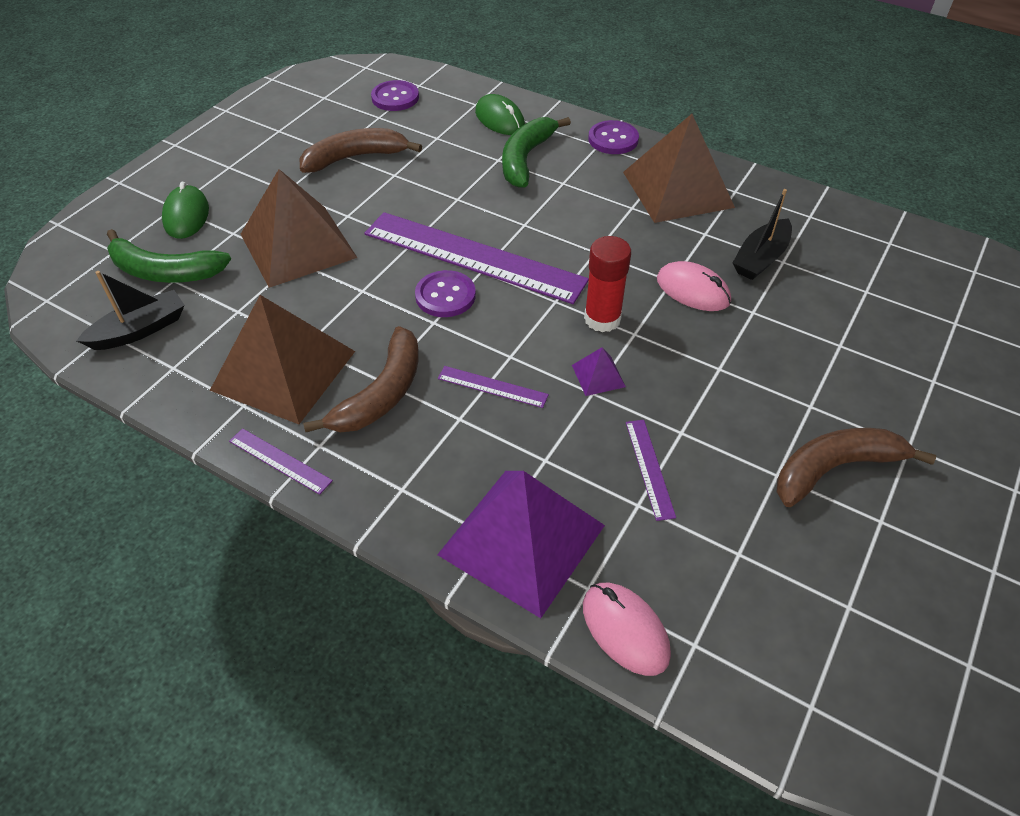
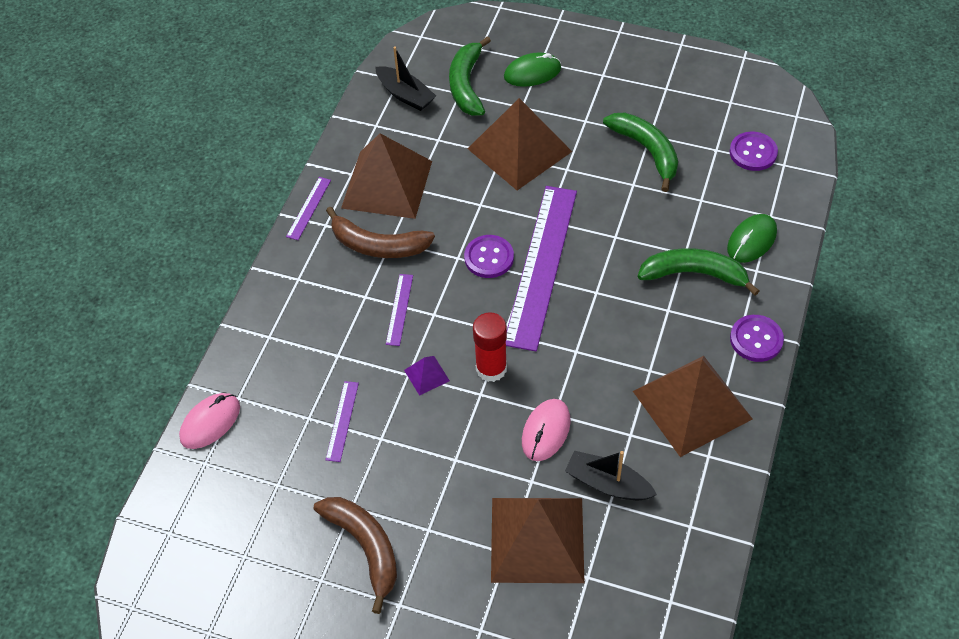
camera: 80 degrees right, 5 degrees up
brown banana [300,128,422,173] -> green banana [603,113,678,192]
purple pyramid [437,471,605,618] -> none
purple ruler [626,420,676,521] -> purple ruler turned 60 degrees counterclockwise [326,381,359,462]
none -> brown pyramid [491,498,585,583]

